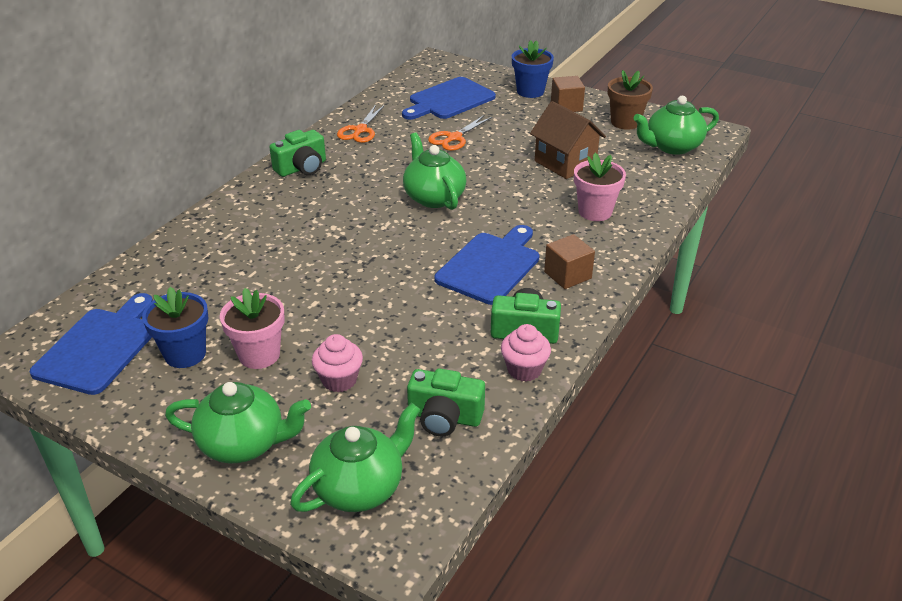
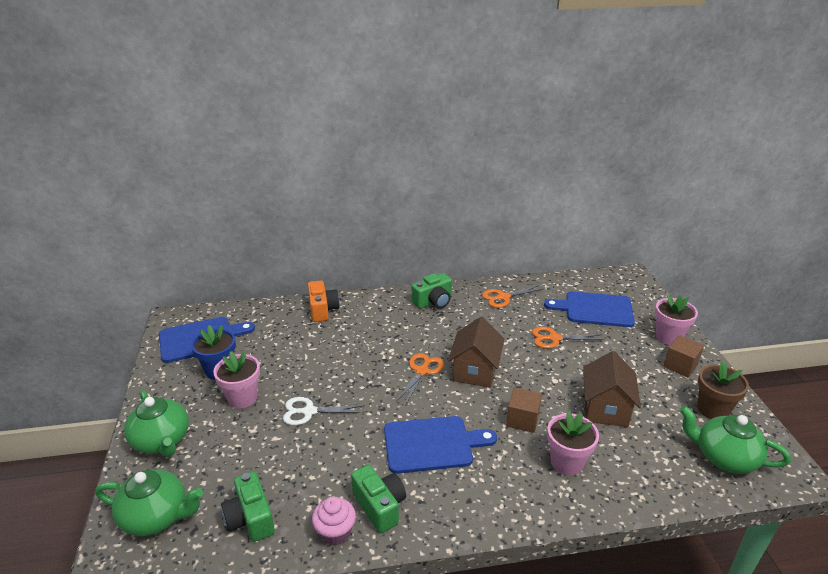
camera: 50 degrees right, 5 degrees down
green camera [269,130,326,177] -> green camera turned 45 degrees counterclockwise [411,273,452,309]
pink cupcake [312,334,363,392] -> none
green teapot [403,132,466,210] -> brown house [448,317,504,388]
blue flower pot [512,40,554,98] -> pink flower pot [655,294,698,345]
brown cube [544,234,595,289] -> brown cube moved to [506,387,542,433]
none -> white scissors [283,397,365,425]
none -> orange camera [308,280,340,322]
none -> orange scissors [396,353,444,405]

